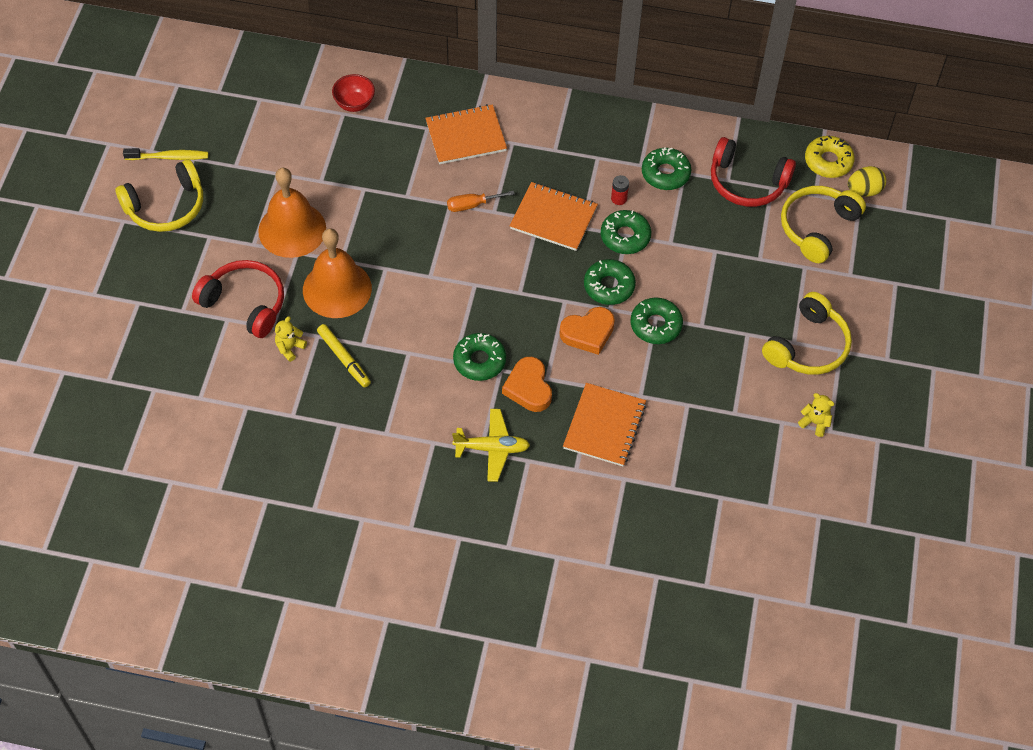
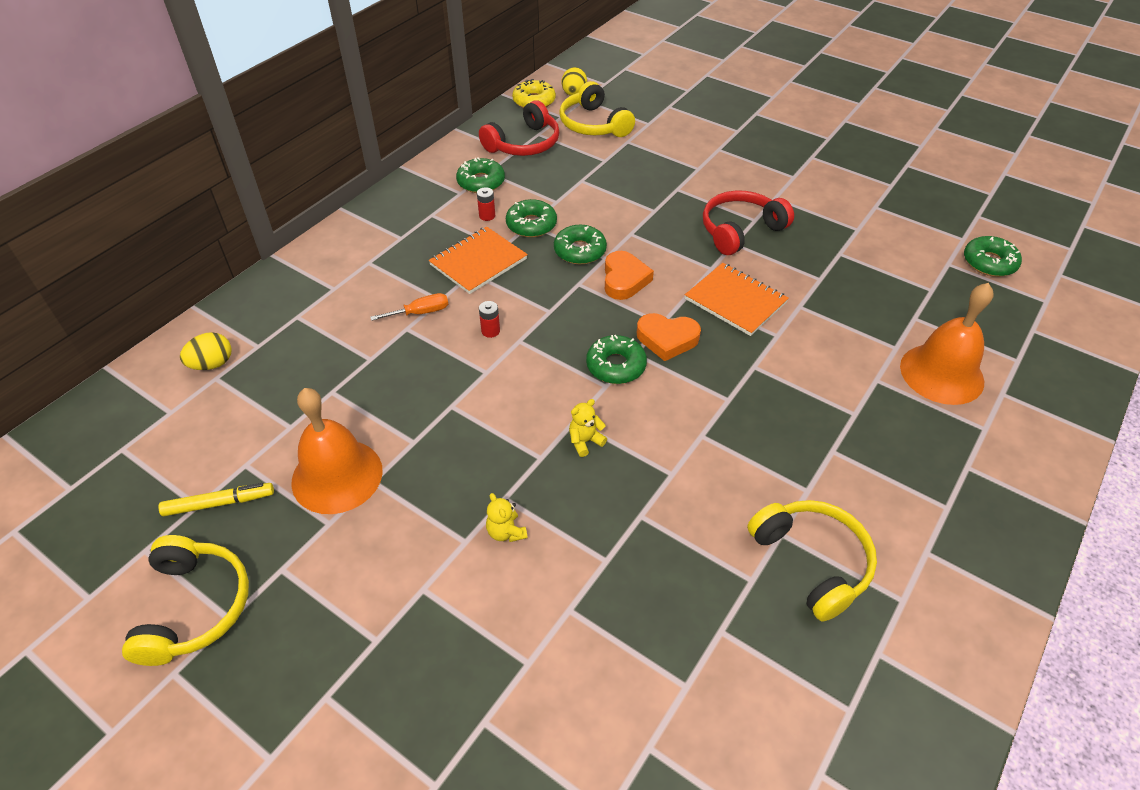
camera: 65 degrees left, 10 degrees down
yellow toothbrush [123,148,208,160] -> none
red headphones [192,260,284,338] -> red headphones moved to [703,190,794,255]
orange bell [303,228,372,318] -> orange bell moved to [900,283,994,405]
yellow marker [317,324,371,388] -> yellow marker moved to [159,483,274,516]
red bowl [332,74,375,112] -> yellow egg [180,332,232,370]
orange notebook [426,104,507,164] -> none
orange screwdriver [447,191,515,212] -> orange screwdriver turned 120 degrees counterclockwise [370,293,448,321]
yellow plane [452,409,530,482] -> none
green donut [630,297,683,344] -> green donut moved to [964,236,1022,277]
yellow headphones [762,292,852,375] -> yellow headphones moved to [747,500,877,622]
yellow teddy bear [798,393,834,437] -> yellow teddy bear moved to [569,399,607,457]
none -> red battery [479,301,500,338]

